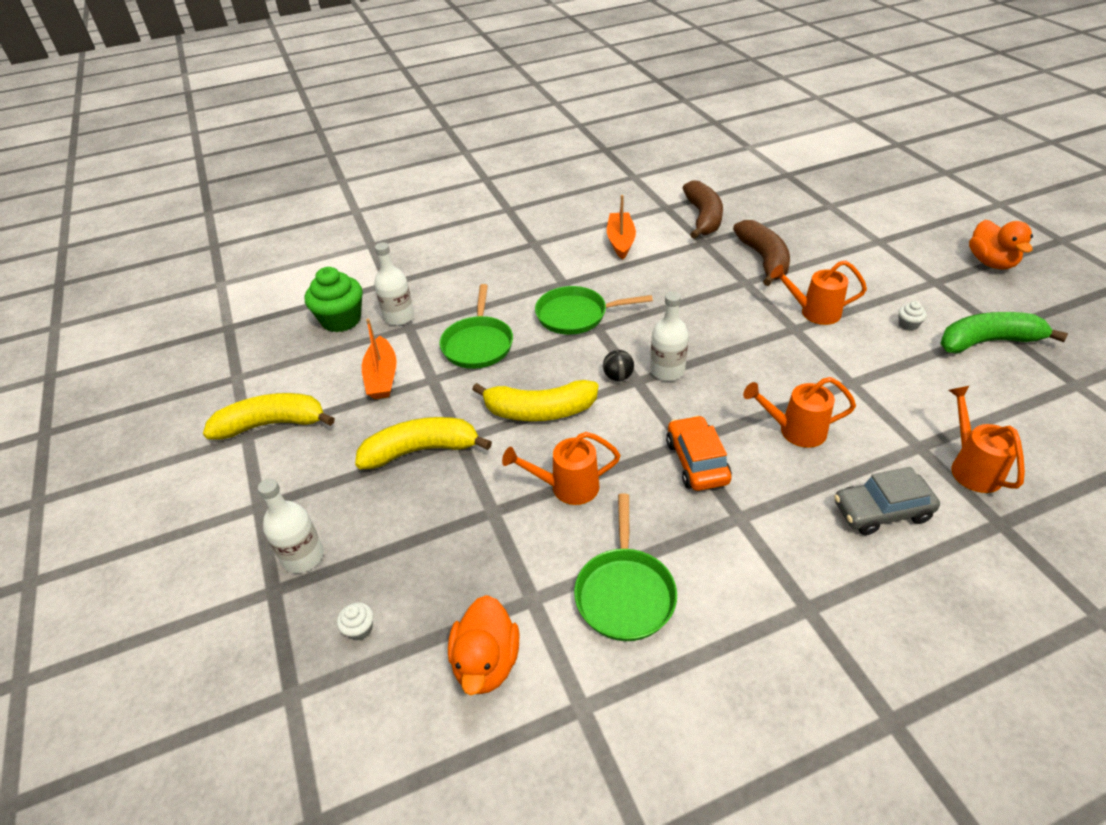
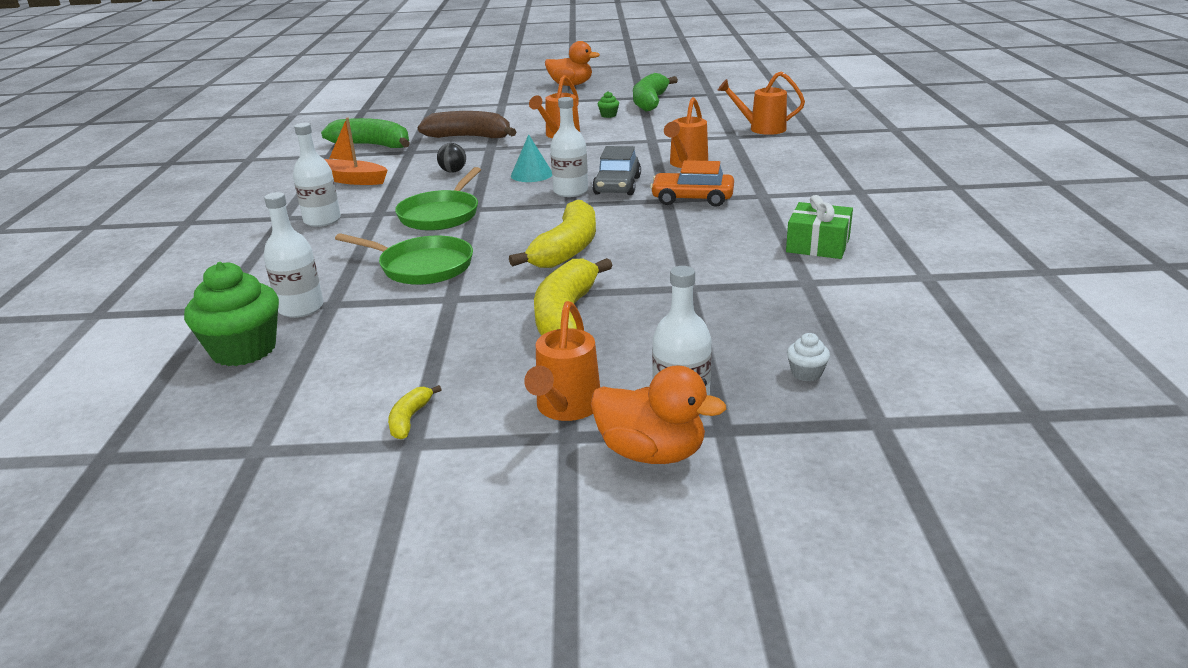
camera: 70 degrees left, 15 degrees down
yellow banana [203,393,335,439] -> yellow banana [388,385,442,440], size x0.44
orange boat [362,319,397,399] -> none
orange duck [448,595,519,695] -> orange duck moved to [591,366,726,464]
orange watering can [502,432,621,505] -> orange watering can moved to [524,301,600,421]
green pan [574,493,677,641] -> green gift [786,195,853,259]
black ball [603,350,634,381] -> black ball moved to [437,143,466,173]
brown banana [683,180,723,239] -> green banana [321,118,410,148]
grey car [834,467,940,535] -> grey car moved to [592,146,641,195]
white cupcake [898,301,927,331] -> green cupcake [598,91,619,118]
none -> white bottle [293,123,341,227]
none -> turquoise cone [511,134,552,182]

